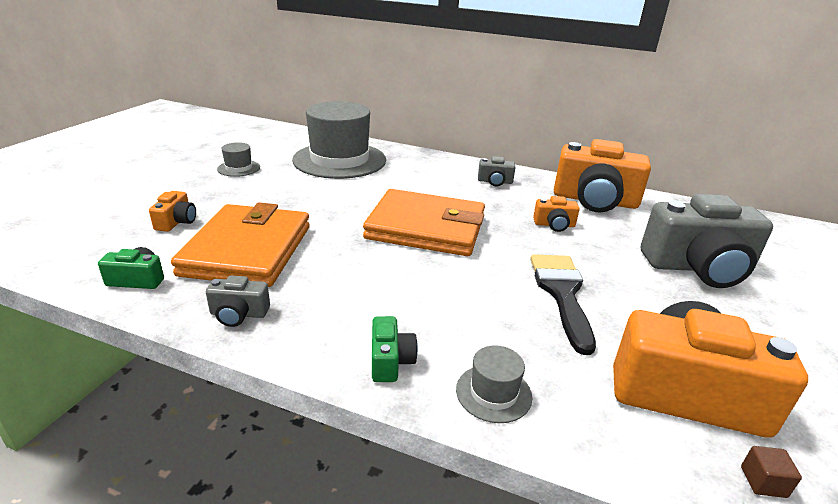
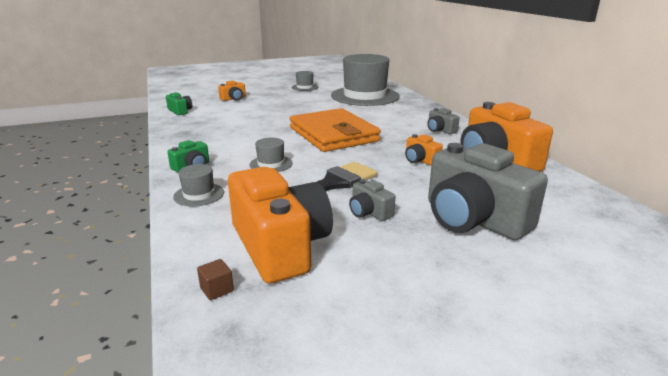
camera: 50 degrees right, 5 degrees down
orange wallet [171,203,310,287] -> none
grey camera [206,275,270,327] -> grey camera moved to [349,179,395,221]
none -> grey hat [249,138,293,172]

